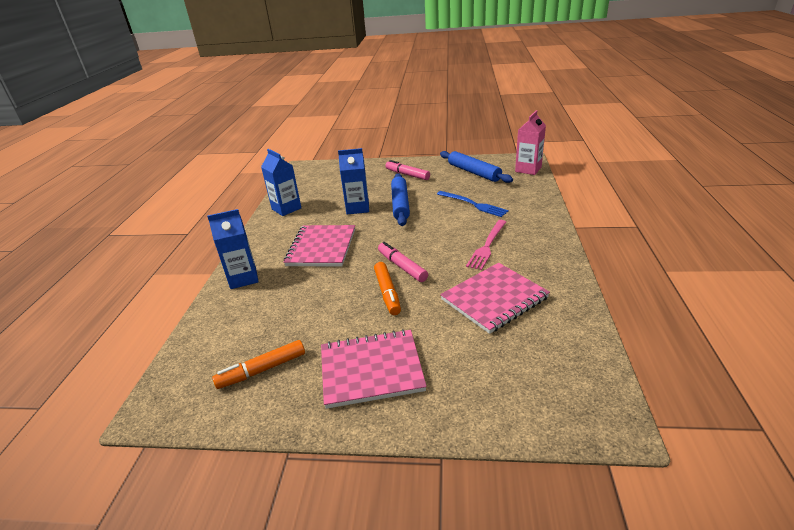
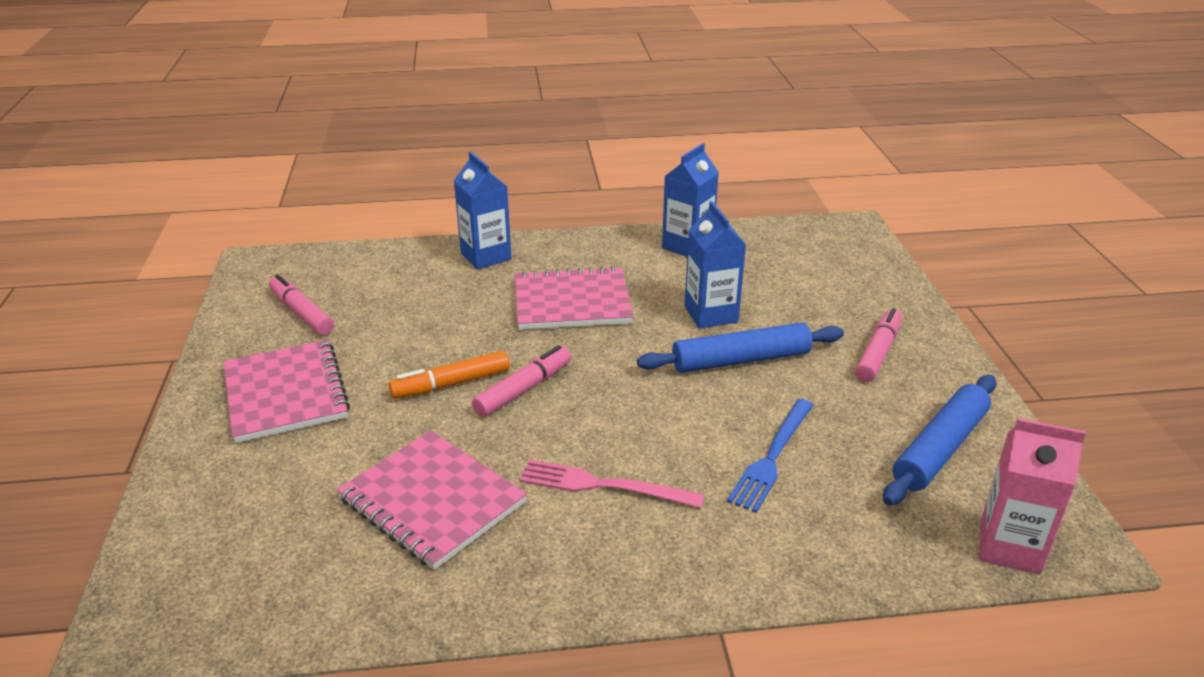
camera: 75 degrees right, 0 degrees up
orange marker [212,340,305,389] -> pink marker [269,274,334,335]

